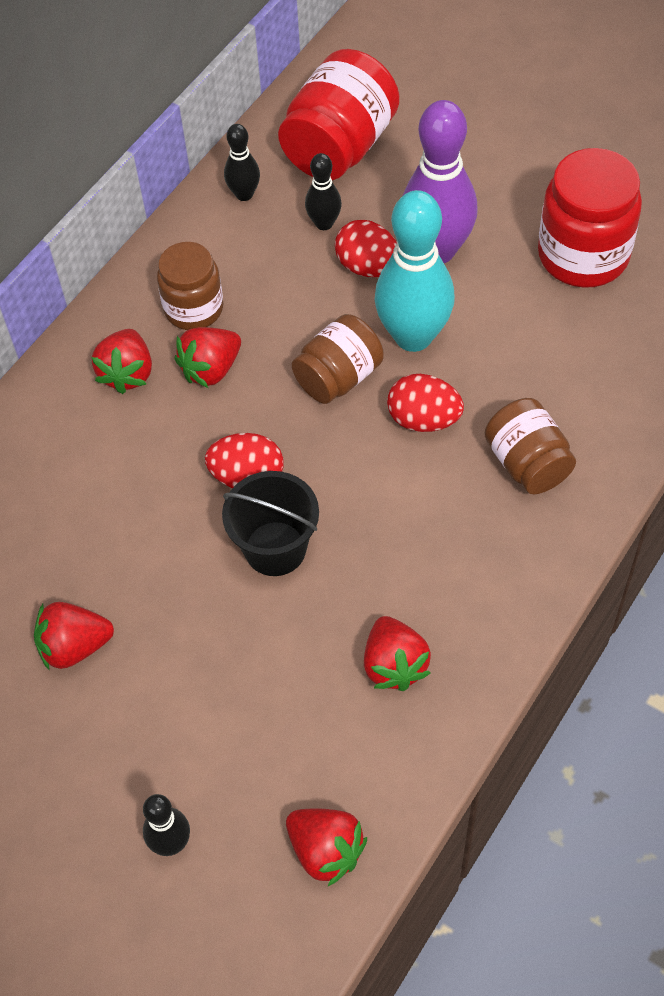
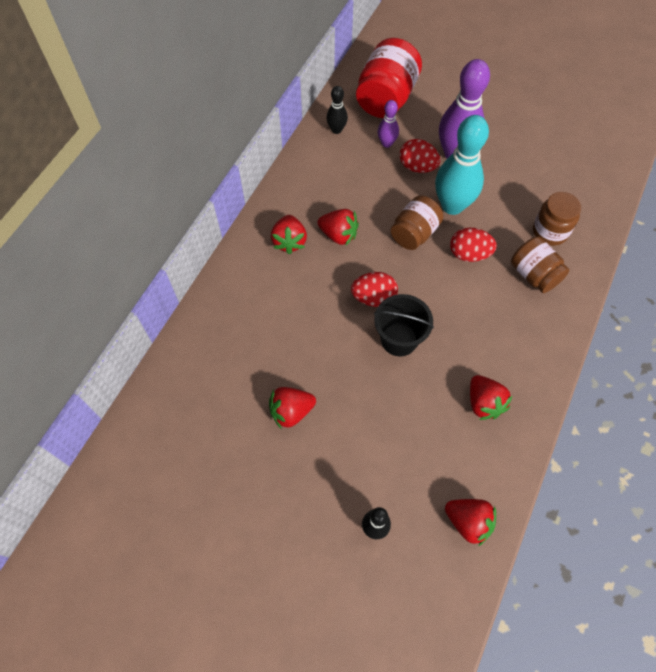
camera: 10 degrees left, 5 degrees up
brown jar [157,242,223,330] -> brown jar moved to [533,192,581,246]
red strawberry [175,327,241,388] -> red strawberry turned 105 degrees counterclockwise [317,209,359,245]
black bowling pin [305,153,342,230] -> purple bowling pin [378,100,399,148]
red jar [538,148,642,288] -> none

